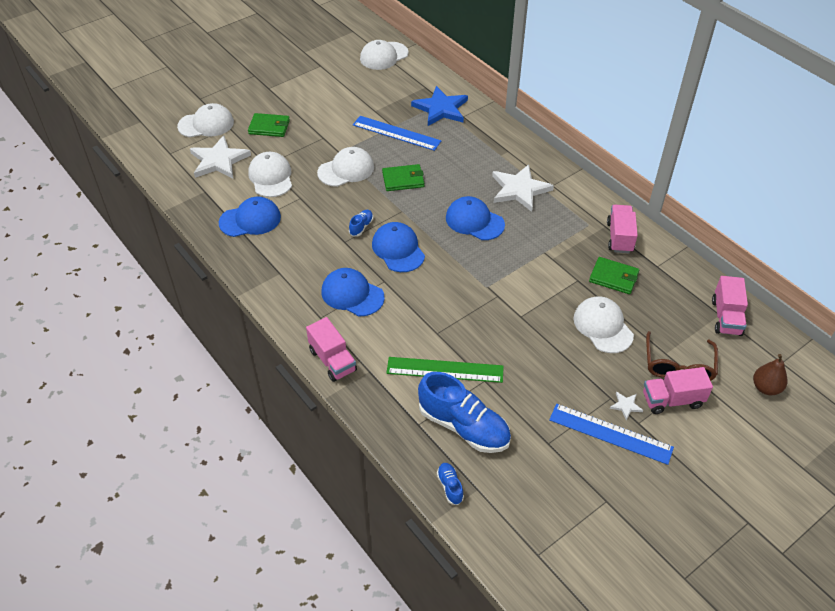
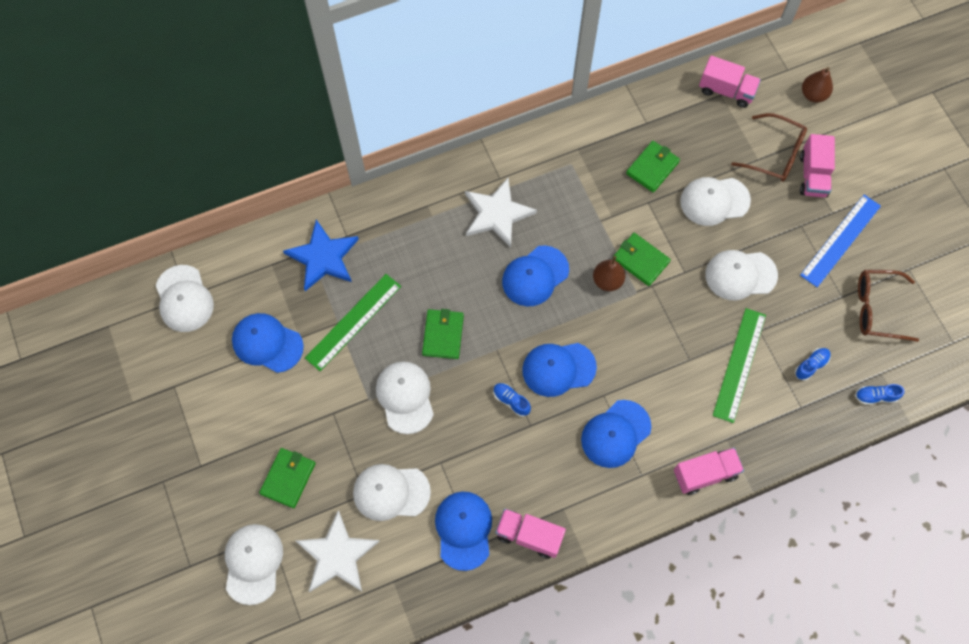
camera: 75 degrees left, 20 degrees up
blue ruler [353,116,441,151] -> green ruler [305,274,401,371]
blue shoe [418,372,511,453] -> blue shoe [795,348,831,381], size x0.43
pink truck [607,205,638,253] -> pink truck moved to [495,508,566,559]
white star [610,392,643,420] -> none
none -> blue cap [232,313,304,373]
none -> brown pear [593,256,625,291]
none -> green wallet [612,233,671,286]
none -> white cap [705,250,778,300]
none -> brown glasses [858,270,919,342]

